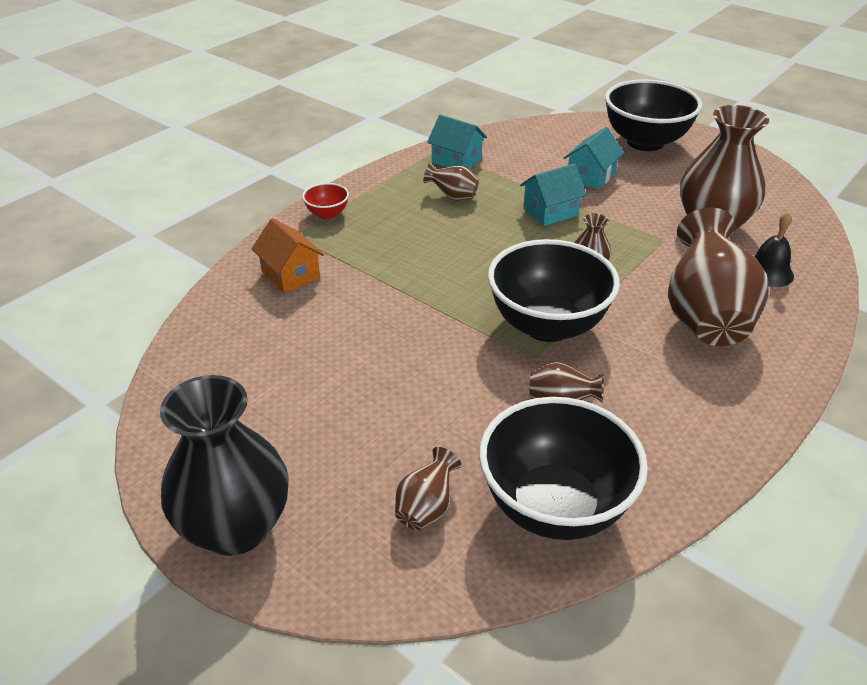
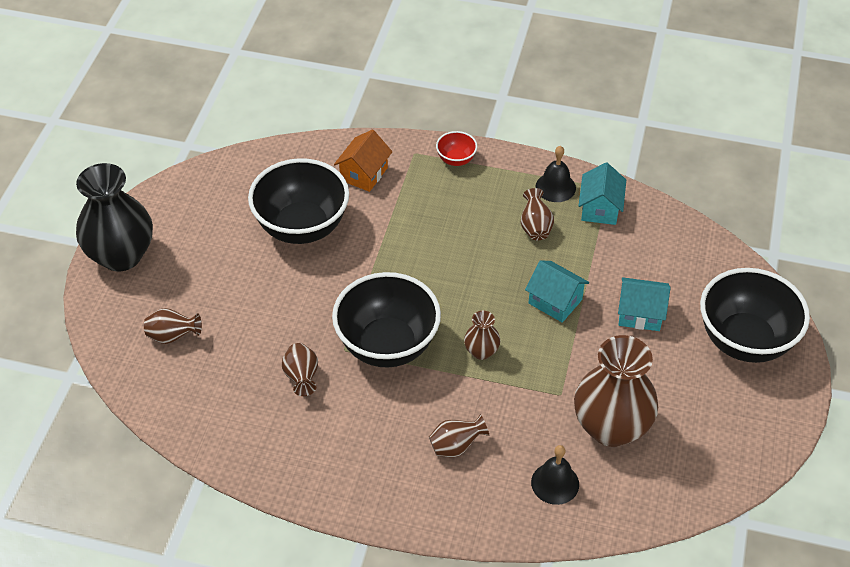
camera: 65 degrees right, 10 degrees up
black bowl [479,397,648,540] -> black bowl moved to [248,158,349,244]
brown vase [668,207,769,346] -> brown vase [429,414,490,458], size x0.46
none -> black bell [535,146,576,202]

